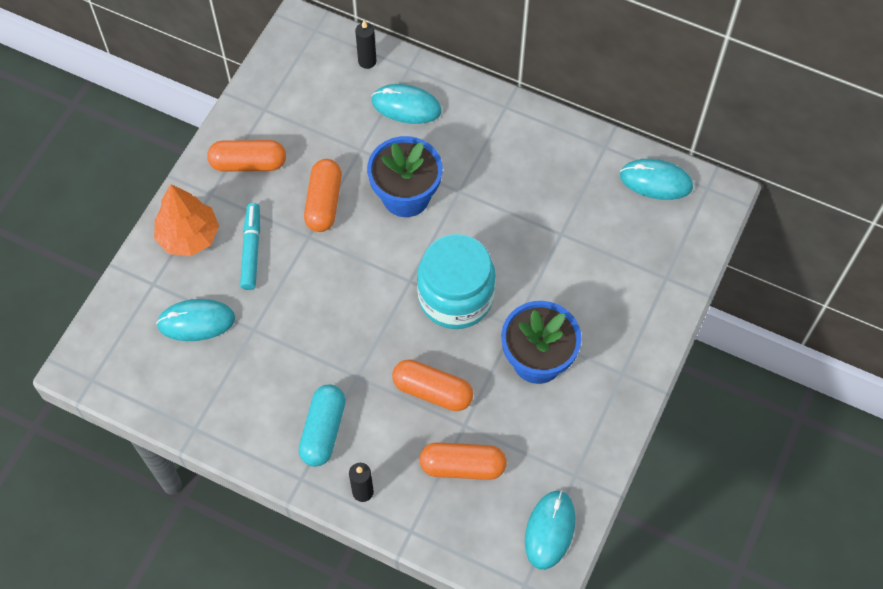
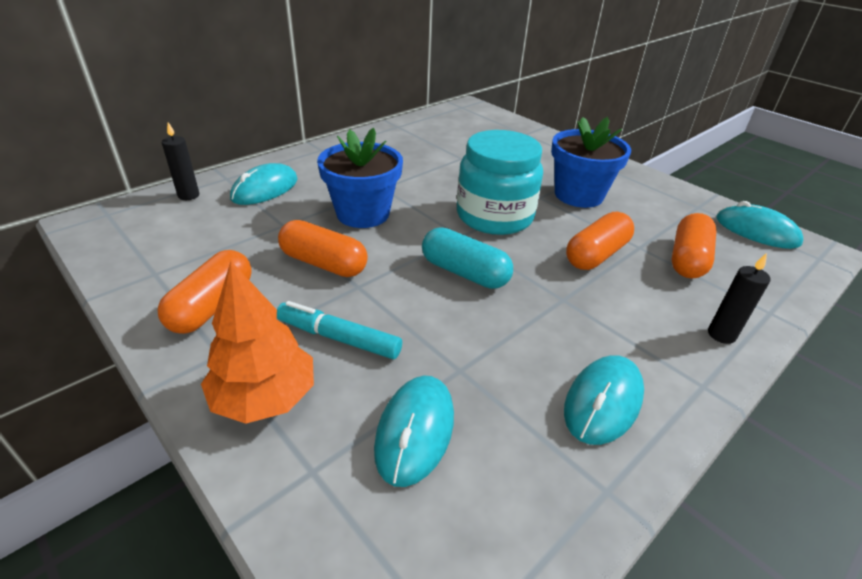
camera: 70 degrees left, 25 degrees down
turquoise capsule [299,385,346,467] -> turquoise capsule moved to [422,227,513,289]
turquoise mouse [620,159,693,200] -> turquoise mouse moved to [564,355,644,445]

